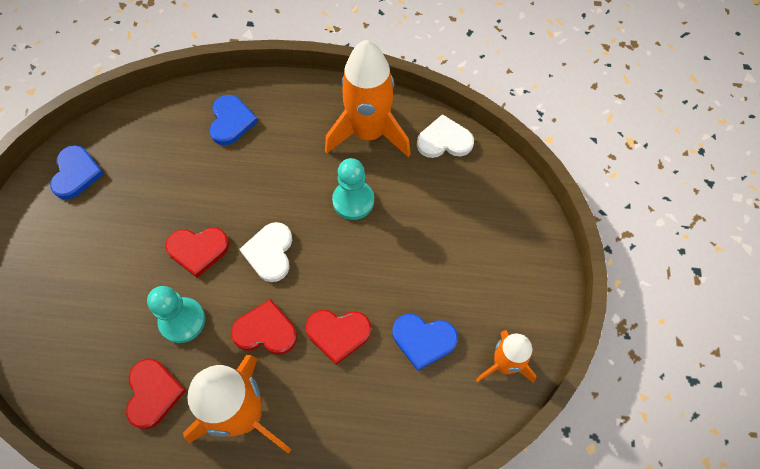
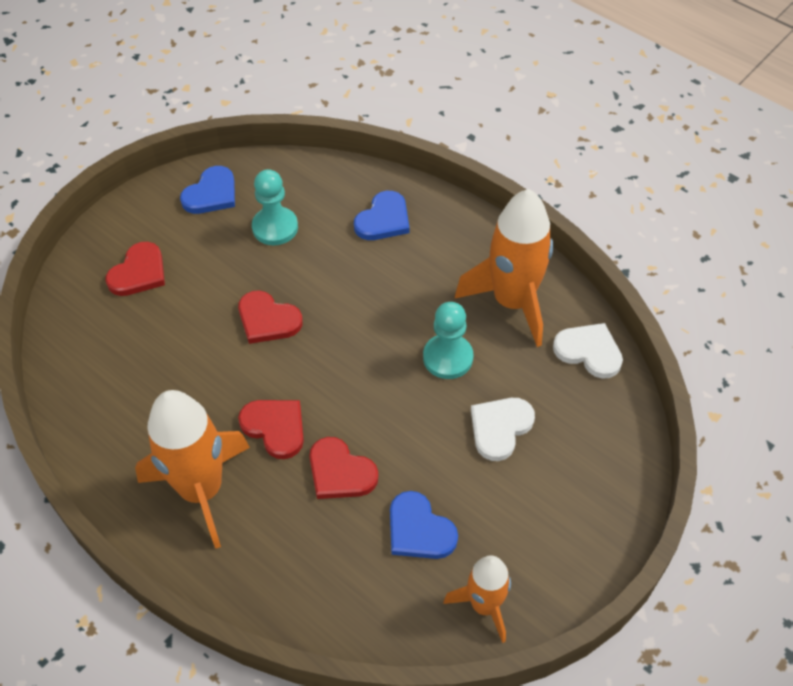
camera: 35 degrees right, 10 degrees down
red heart [126,359,186,429] -> red heart moved to [105,242,165,296]
turquoise pawn [147,286,205,343] -> turquoise pawn moved to [252,169,298,245]
white heart [239,222,292,282] -> white heart moved to [471,398,535,461]

